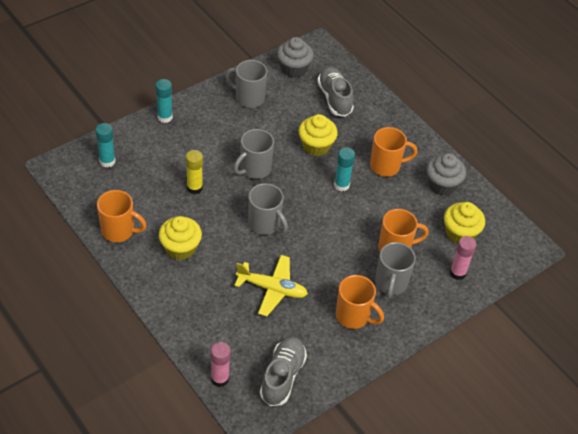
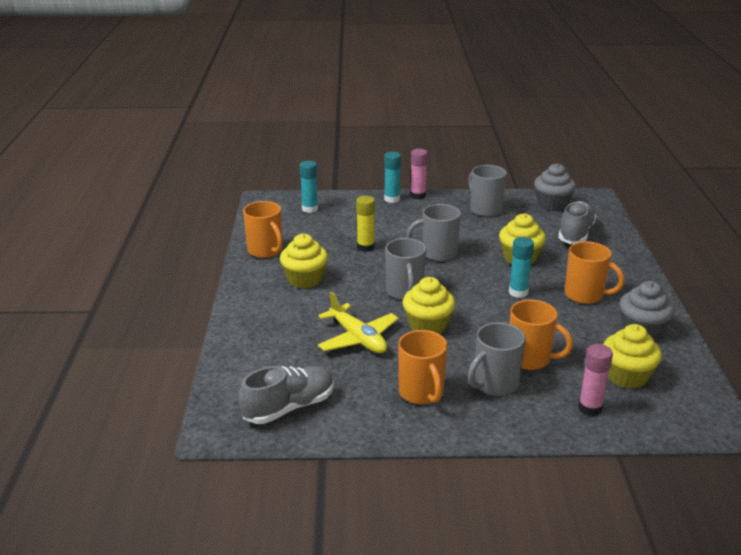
camera: 40 degrees right, 20 degrees down
pink glue stick [211,342,231,387] -> pink glue stick moved to [410,149,428,200]
none -> yellow cupcake [403,277,455,334]

